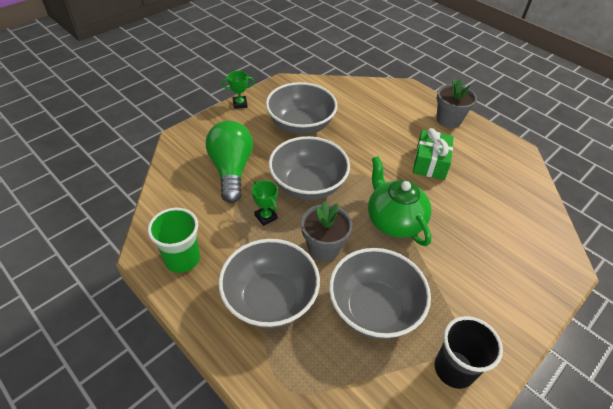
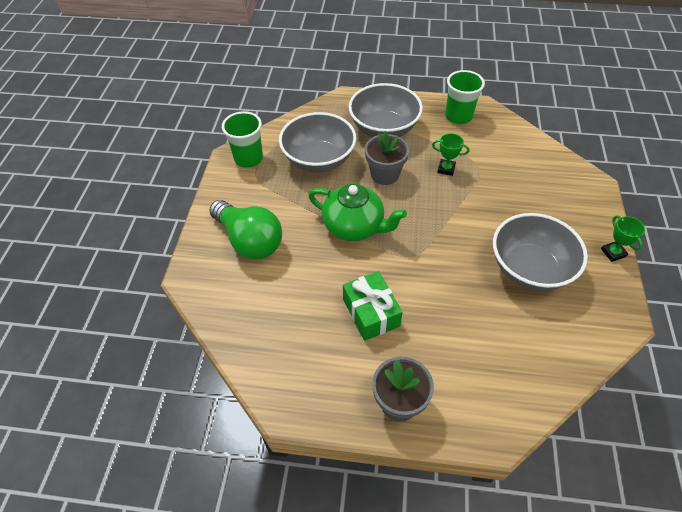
camera: 145 degrees right, 5 degrees up
green light bulb [206,121,253,203] -> green light bulb moved to [209,200,282,260]
green trophy [222,71,255,109] -> green trophy turned 60 degrees counterclockwise [601,215,645,262]
grey bowl [269,136,350,200] -> none
black cup [435,316,503,389] -> green cup [222,111,263,168]

